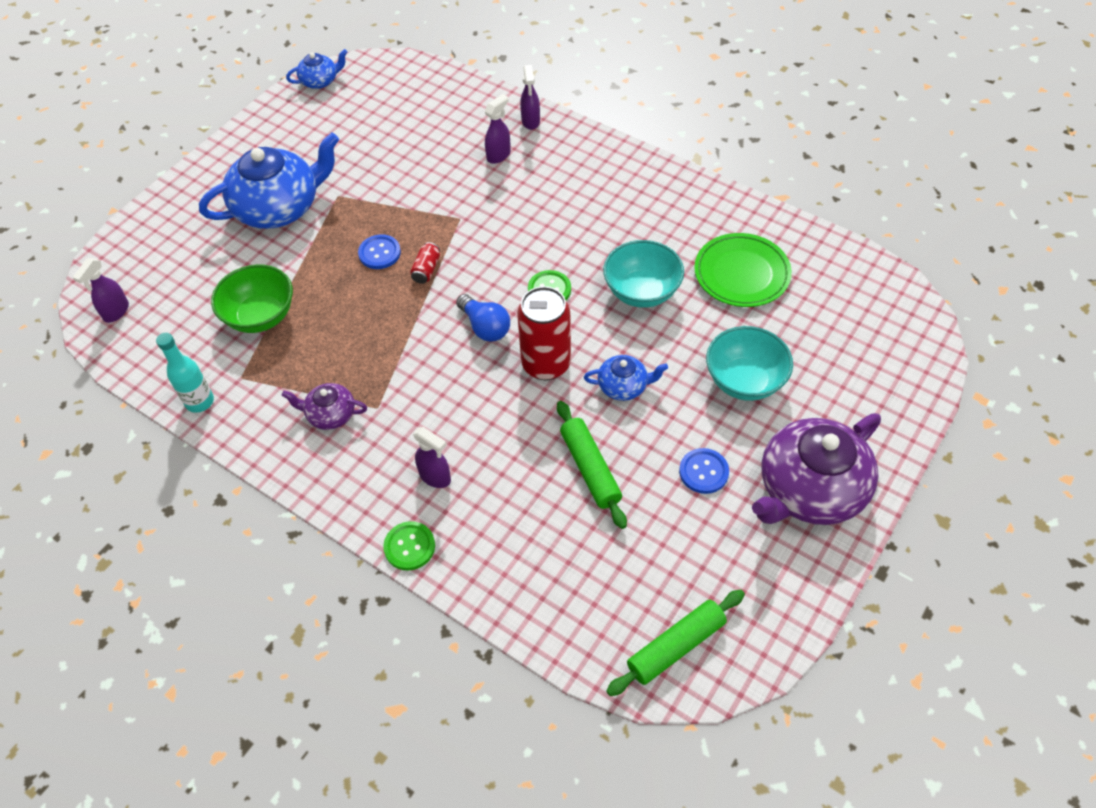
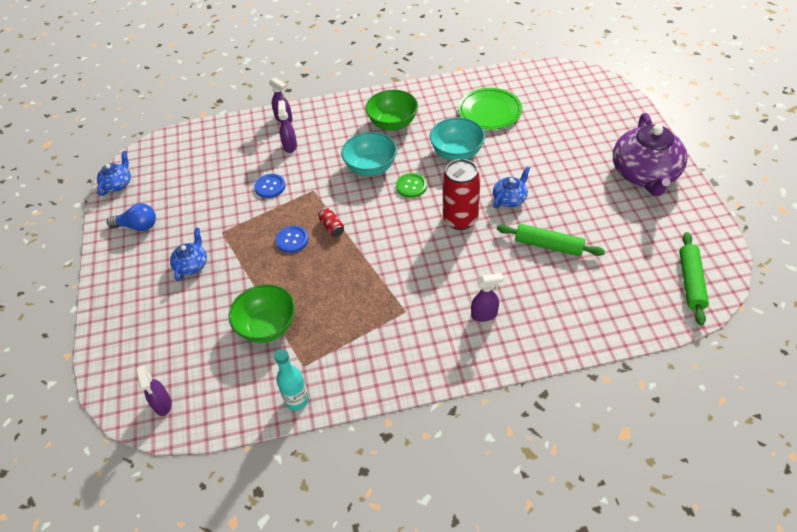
camera: 45 degrees left, 5 degrees down
blue teapot [199,133,339,229] -> blue teapot [170,228,207,281], size x0.48
purple teapot [282,383,367,430] -> none
green button [383,521,435,571] -> none
blue light bulb [456,294,510,342] -> blue light bulb moved to [107,203,156,231]
blue button [679,448,729,494] -> blue button moved to [254,174,286,198]
turquoise bowl [706,326,793,401] -> turquoise bowl moved to [341,132,397,176]
none -> green bowl [365,90,418,131]

